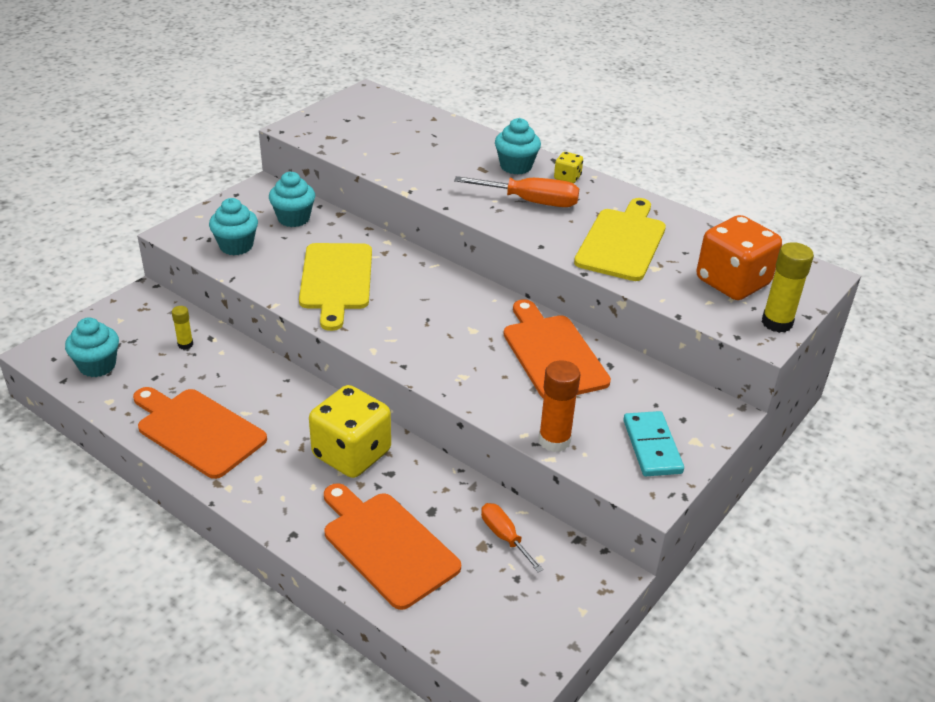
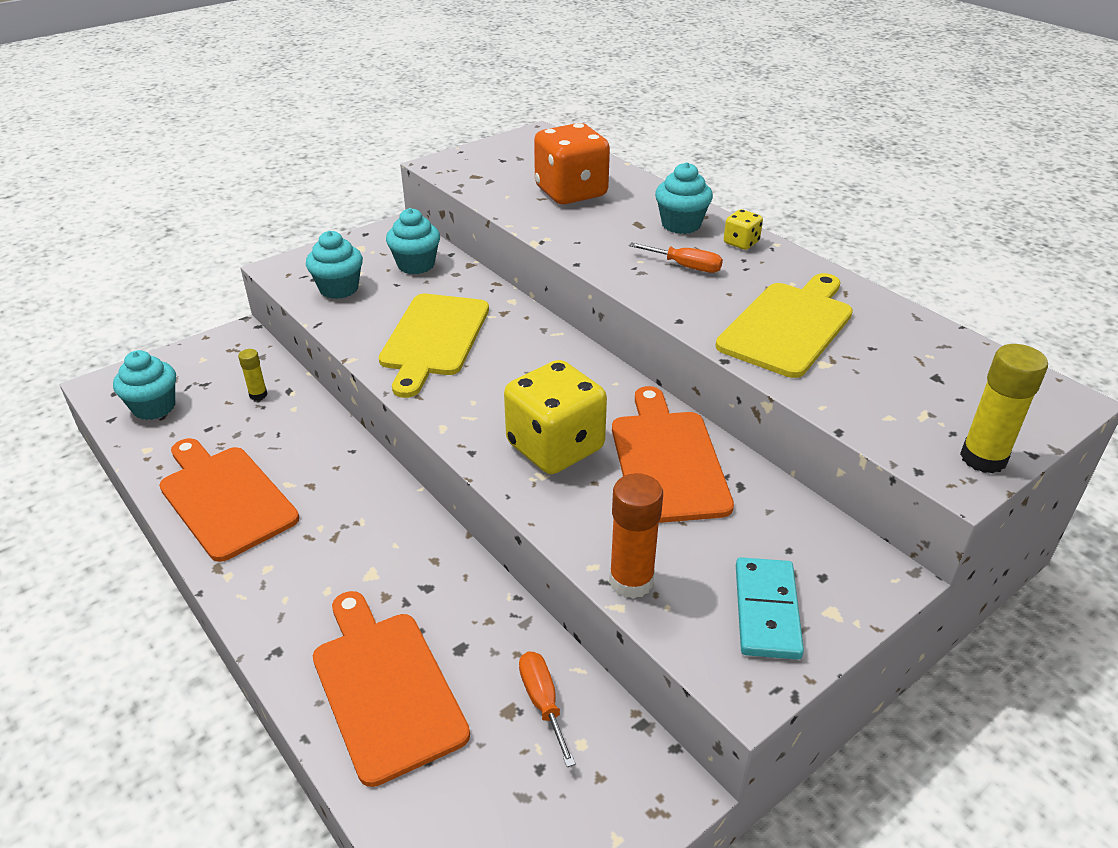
camera: 15 degrees right, 0 degrees up
yellow dice [309,385,391,478] -> yellow dice moved to [504,360,607,474]
orange screwdriver [454,176,579,207] -> orange screwdriver [629,242,723,273], size x0.61
orange dice [697,215,782,300] -> orange dice moved to [534,123,610,205]

